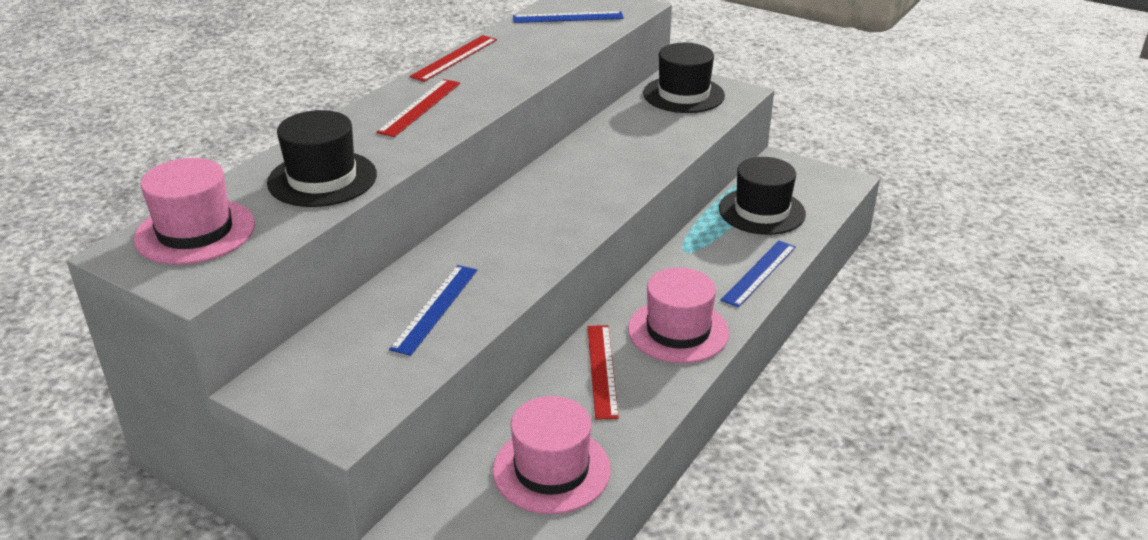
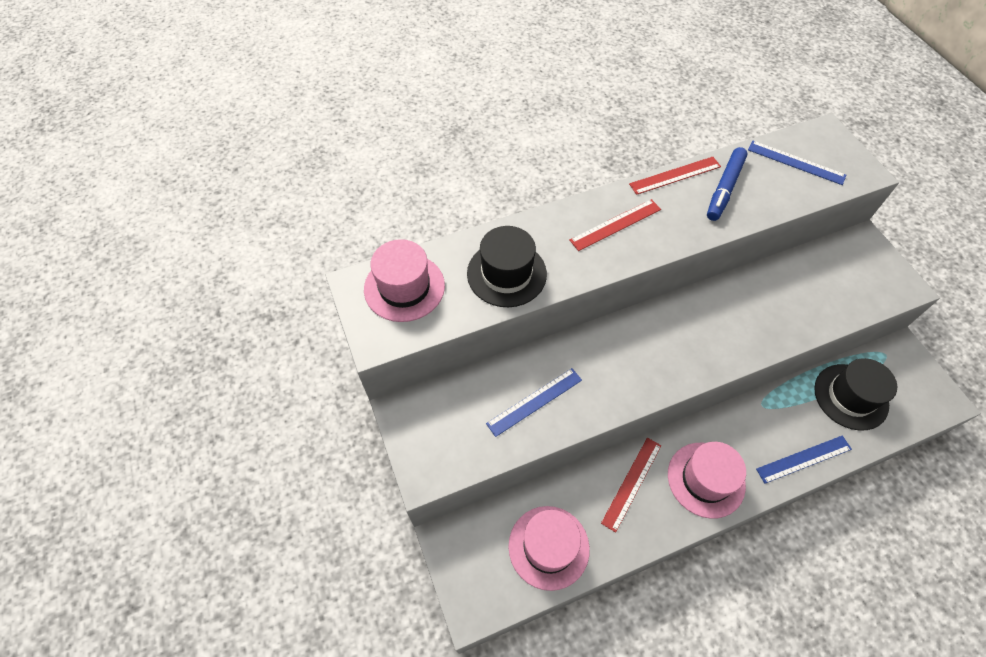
camera: 35 degrees right, 25 degrees up
black hat [643,43,725,113] -> none
none -> blue marker [707,147,748,221]

